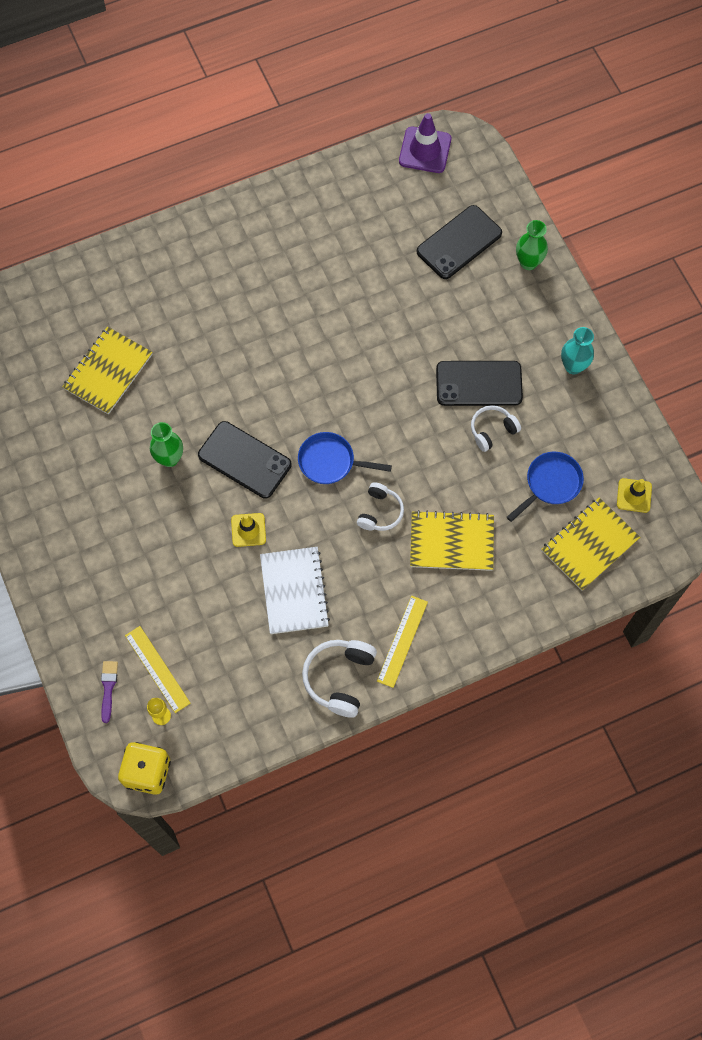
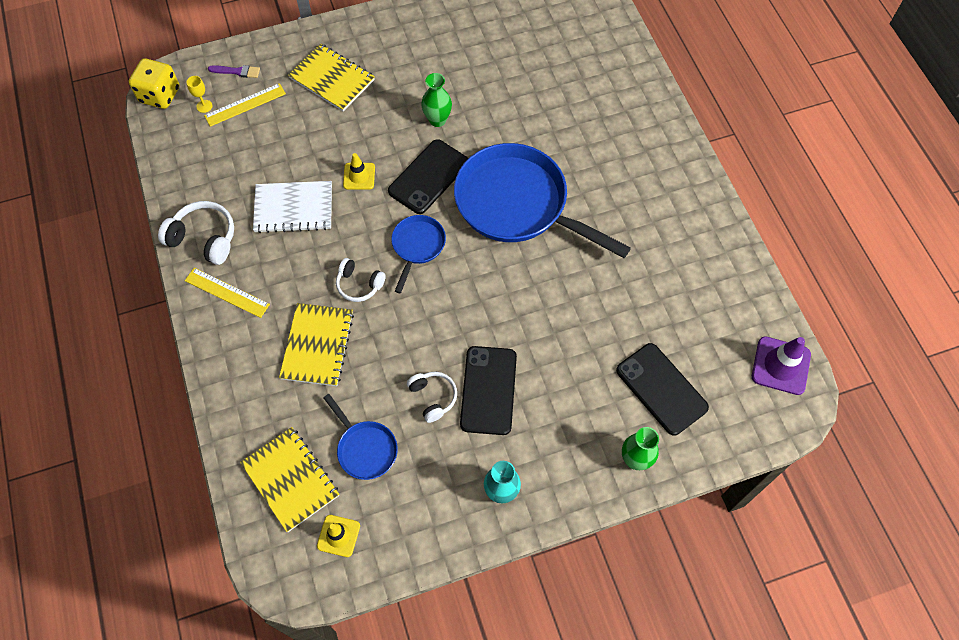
camera: 95 degrees right, 5 degrees down
yellow notebook [62,327,153,415] -> yellow notebook moved to [288,44,375,111]
none -> blue pan [454,143,631,258]

